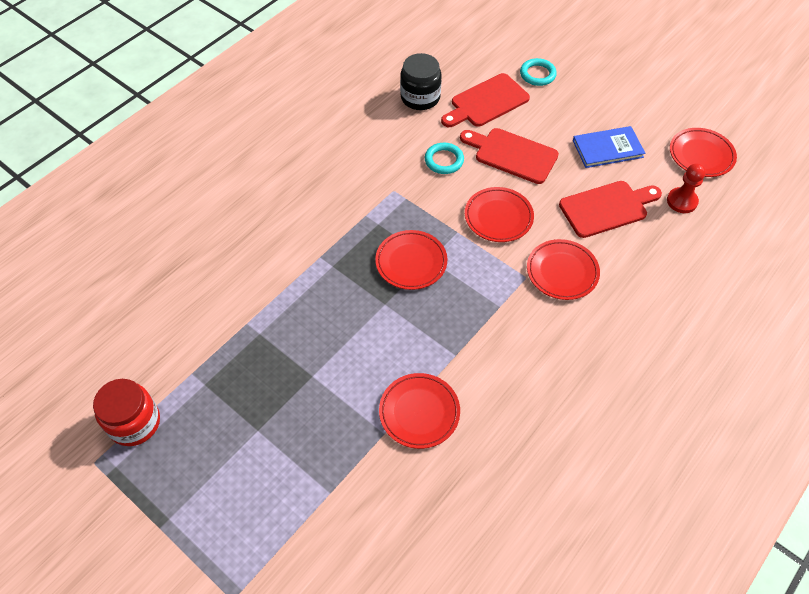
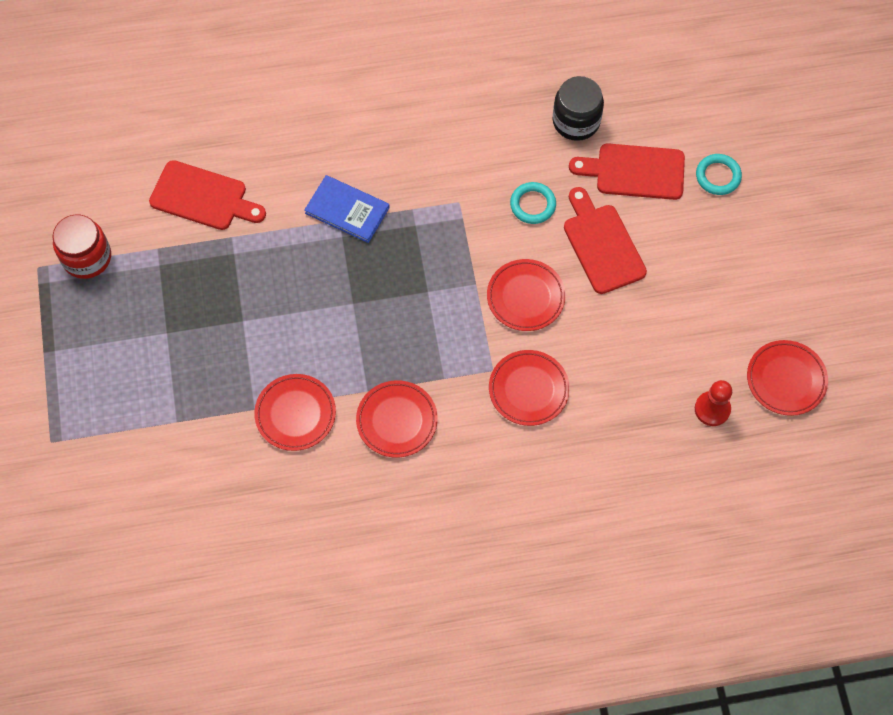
camera: 40 degrees right, 10 degrees up
red plate [375,230,447,290] -> red plate moved to [356,380,438,458]
red cutting board [559,181,662,238] -> red cutting board moved to [149,160,266,230]
blue book [573,126,645,168] -> blue book moved to [304,175,390,243]

